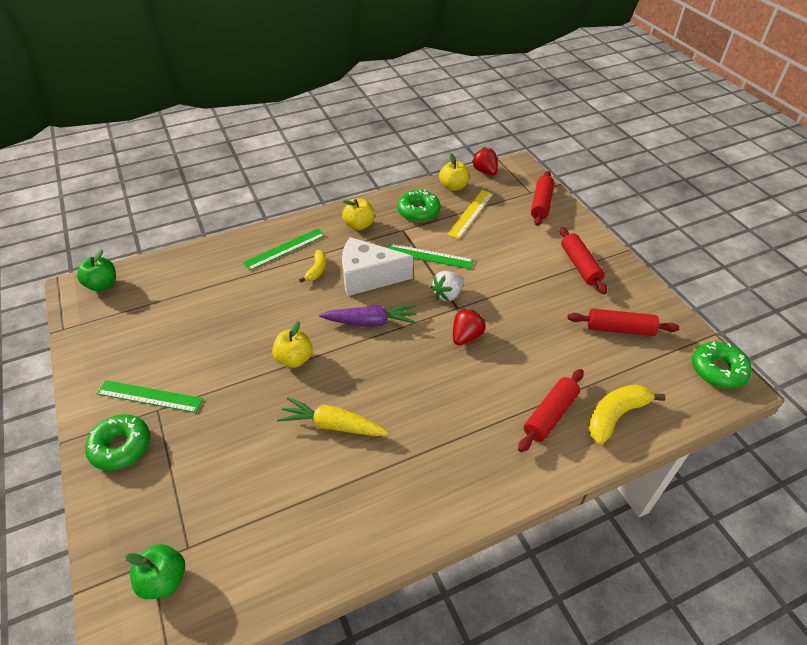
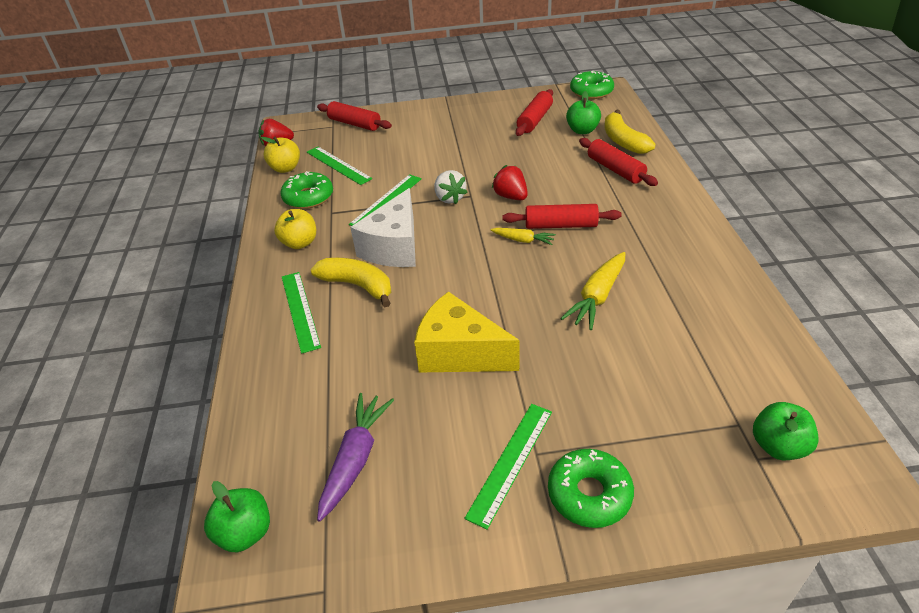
camera: 70 degrees left, 5 degrees down
yellow apple [272,321,313,368] -> none
yellow banana [299,250,326,282] -> yellow banana [311,258,391,307], size x1.66
purple carrot [319,304,417,327] -> purple carrot moved to [317,393,394,522]
yellow ruler [447,190,493,239] -> green ruler [307,147,372,185]
red rolling pin [560,227,607,294] -> red rolling pin moved to [502,204,622,229]
none -> yellow cheese [414,291,520,372]
none -> yellow carrot [491,228,556,245]
none -> green apple [566,91,601,134]

